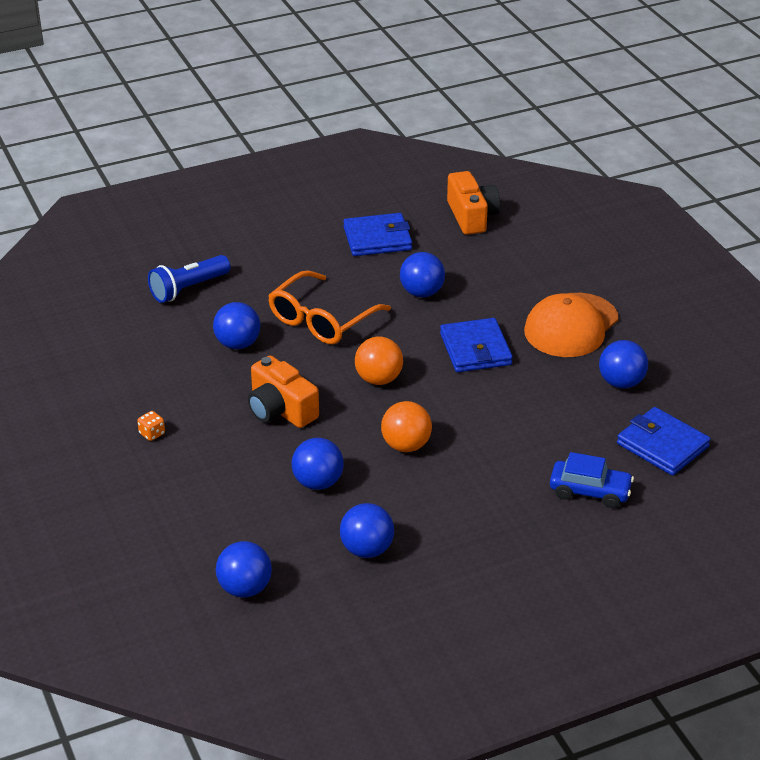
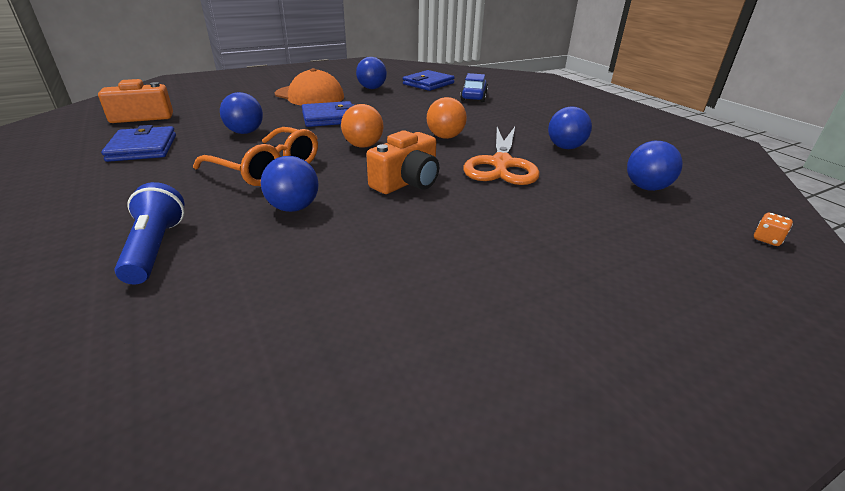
camera: 95 degrees left, 5 degrees down
orange dice [137,411,165,441] -> orange dice moved to [754,213,793,246]
blue flashlight [148,255,231,303] -> blue flashlight turned 150 degrees counterclockwise [115,182,185,285]
blue ball [292,438,344,490] -> orange scissors [463,127,540,185]

